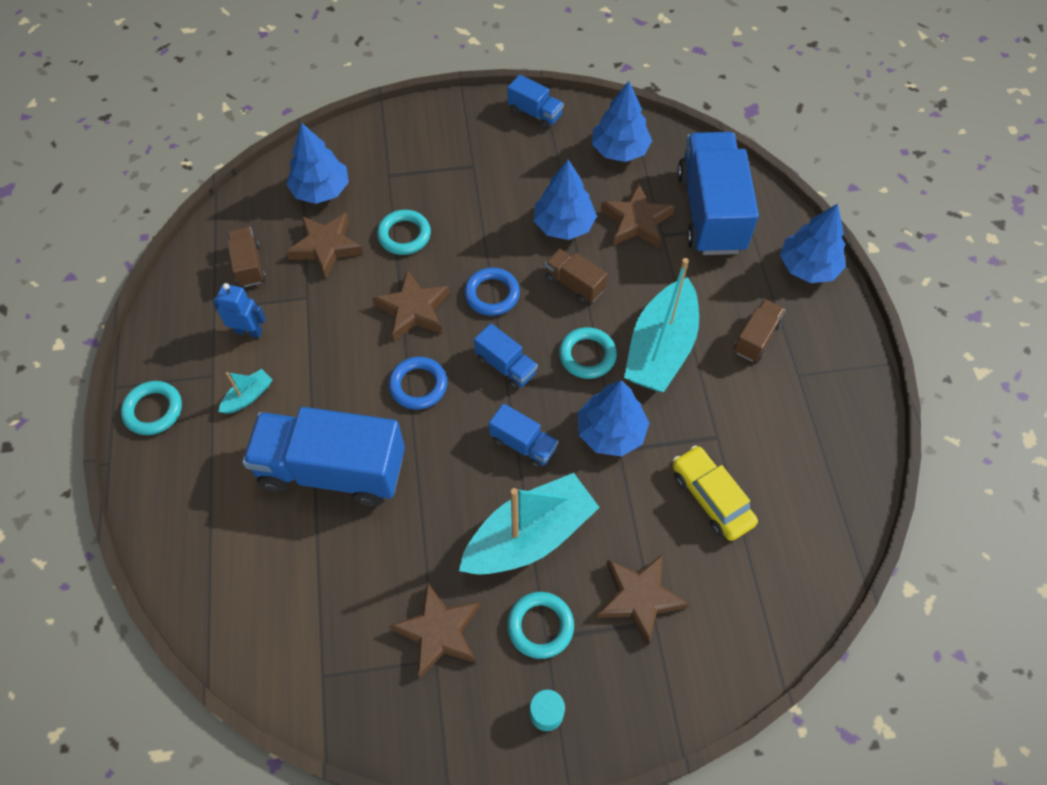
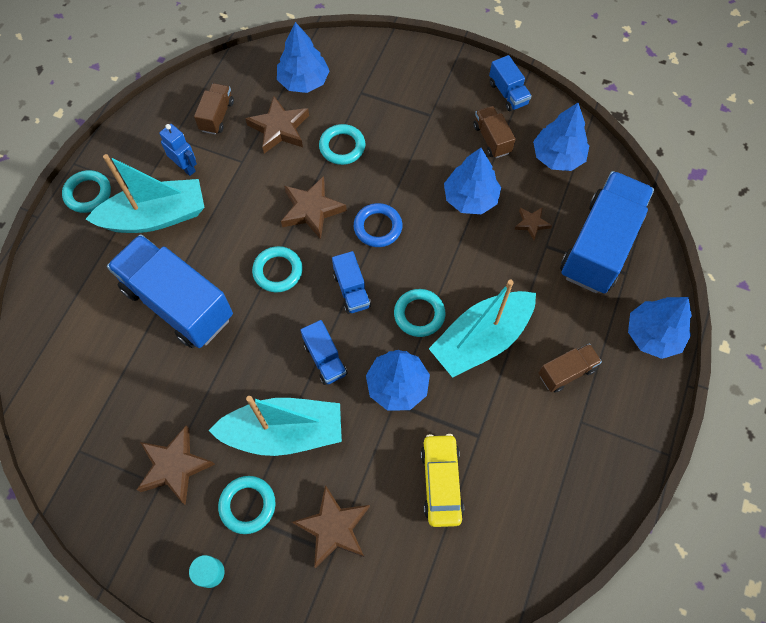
camera: 30 degrees right, 5 degrees up
turquoise boat [219,369,273,414] -> turquoise boat [85,154,205,233], size x2.31
blue ring [388,357,447,410] -> turquoise ring [252,246,303,292]
brown truck [545,249,608,304] -> brown truck moved to [473,106,516,158]
brown star [601,183,675,248] -> brown star [514,207,552,240], size x0.55

